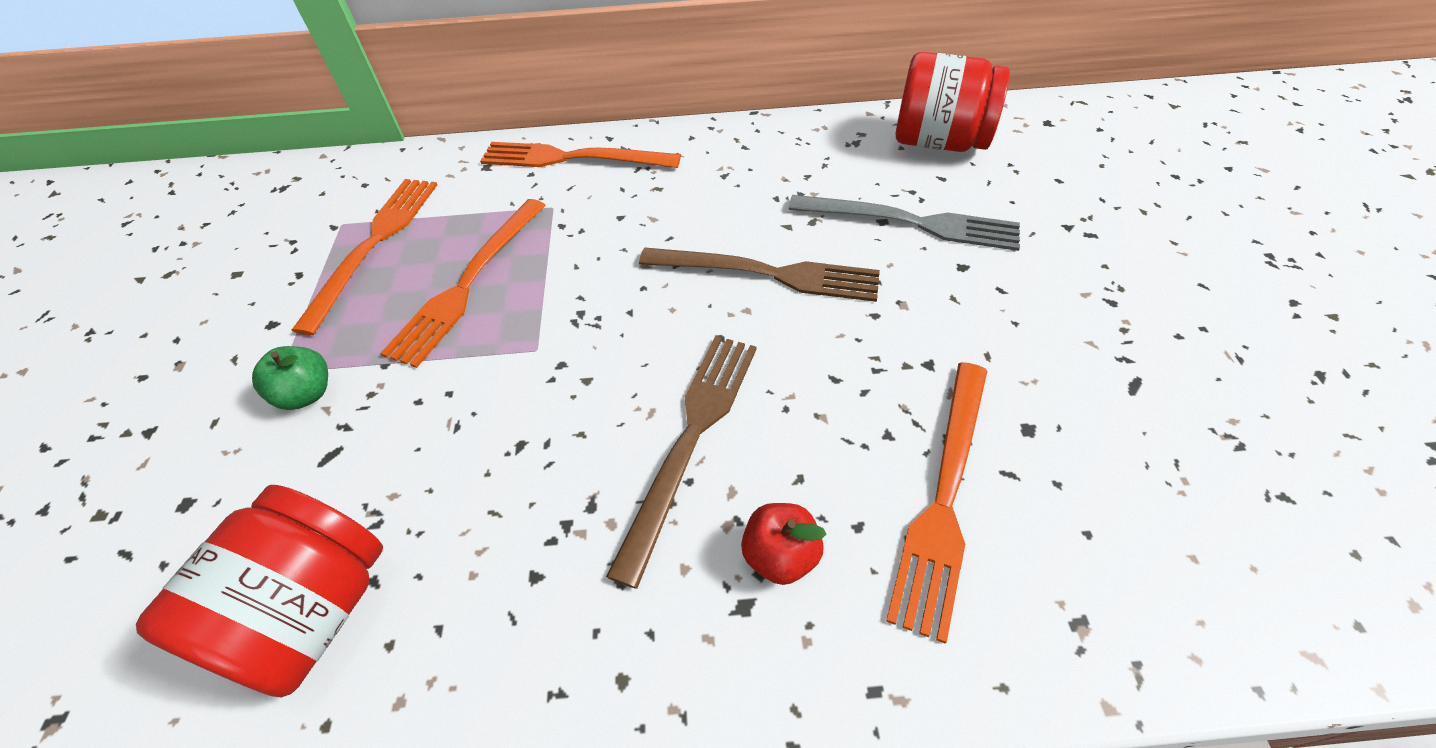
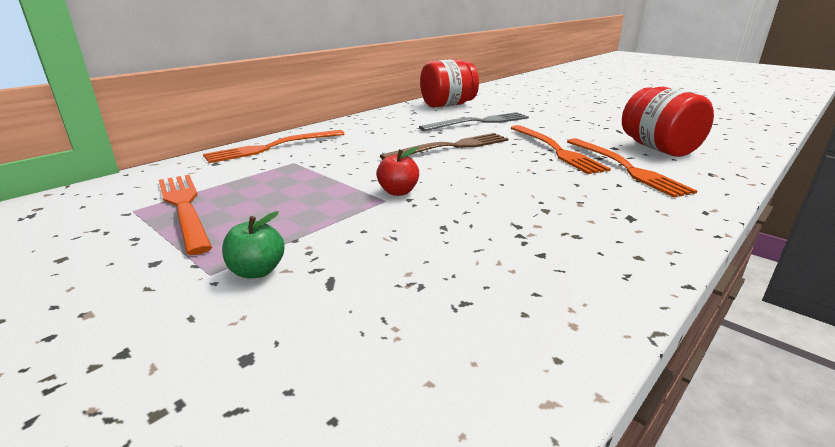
camera: 45 degrees left, 25 degrees down
red jar [136,485,383,698] -> red jar moved to [622,87,714,157]
orange fork [380,199,546,368] -> orange fork moved to [511,125,611,174]
brown fork [606,336,757,589] -> none
red apple [741,503,826,585] -> red apple moved to [376,147,419,196]

